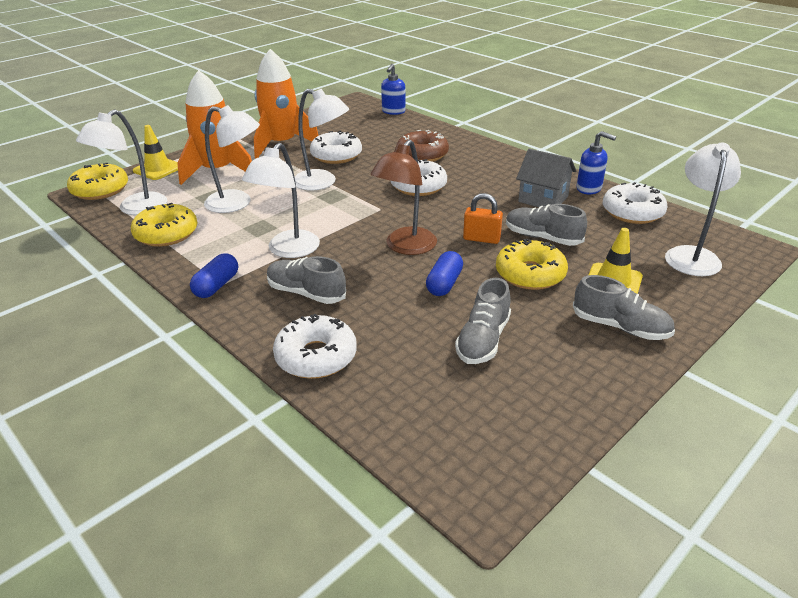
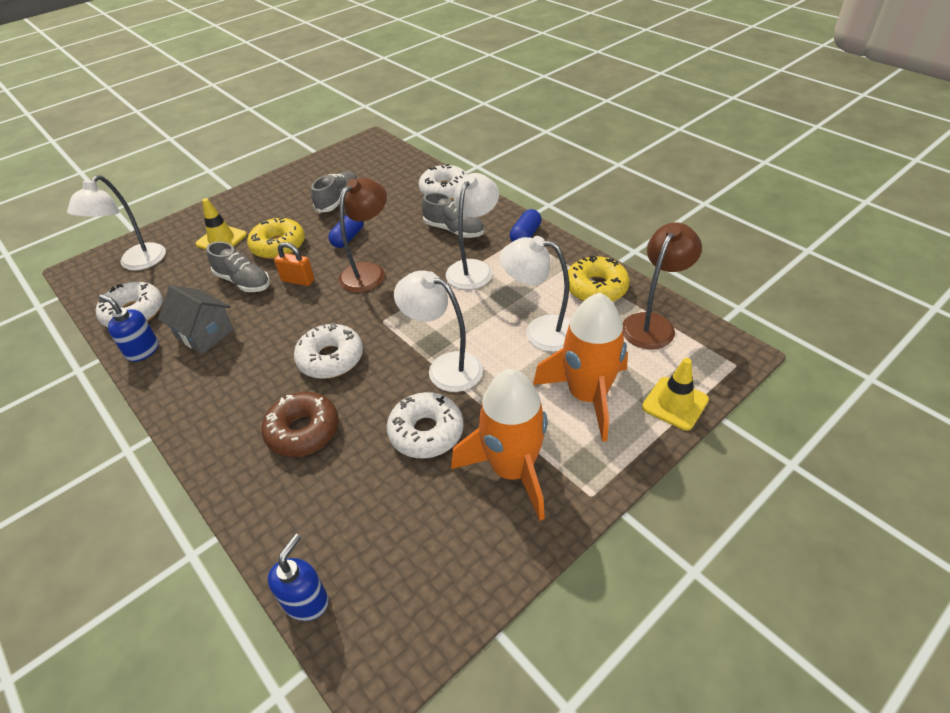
camera: 175 degrees left, 10 degrees up
yellow donut [67,163,128,200] -> none
white lamp [76,109,167,215] -> brown lamp [622,222,702,349]
grey shoe [573,275,675,340] -> none

